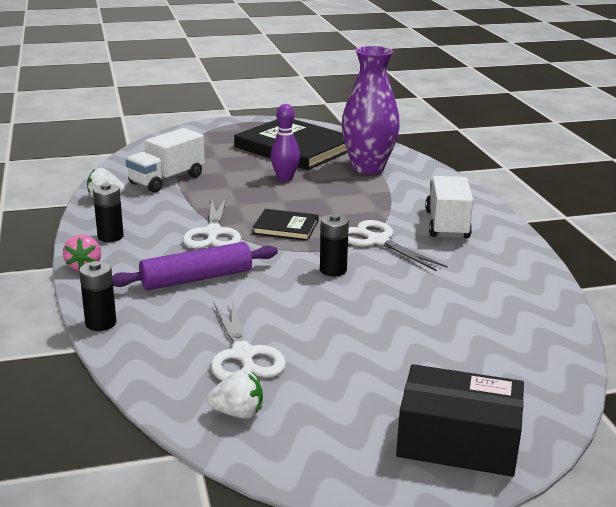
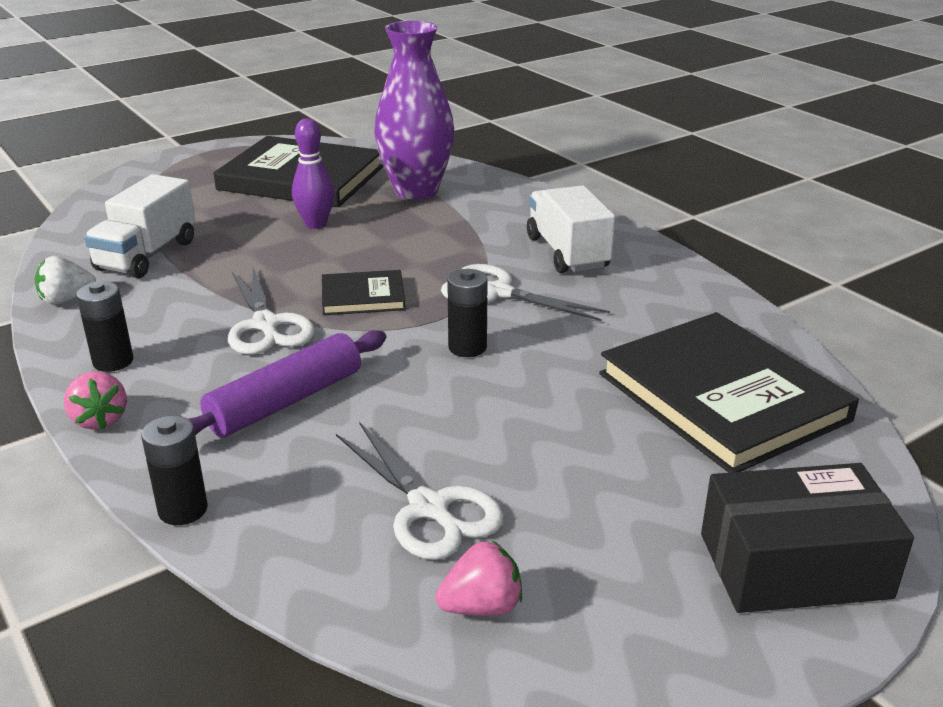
camera: 20 degrees left, 5 degrees up
white strawberry [206,370,263,419] -> pink strawberry [435,541,522,616]
none -> black book [599,312,859,473]

